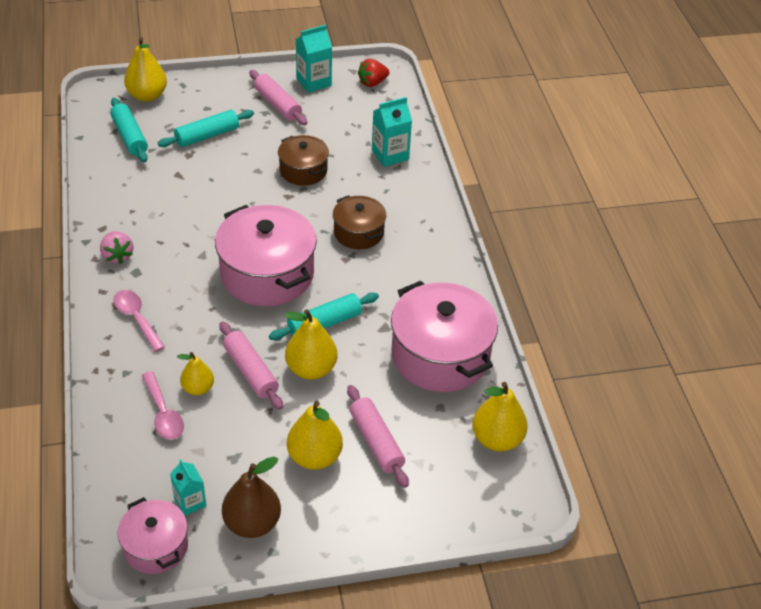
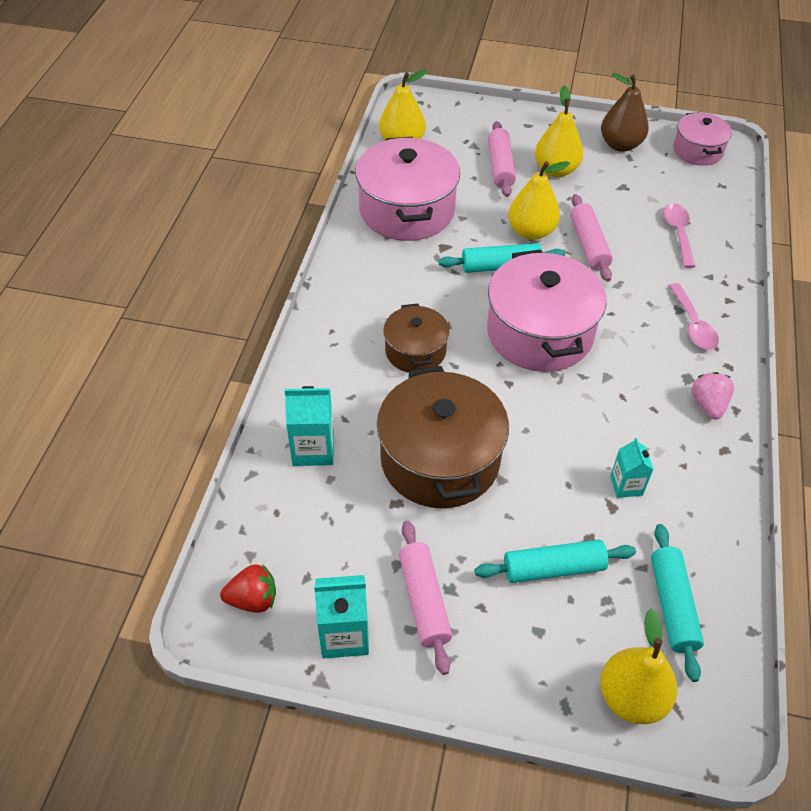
camera: 155 degrees left, 5 degrees up
turquoise carton [170,459,206,516] -> turquoise carton moved to [610,438,654,498]
yellow pear [177,352,214,395] -> none
brown pot [278,135,329,186] -> brown pot [377,366,509,508], size x1.79

